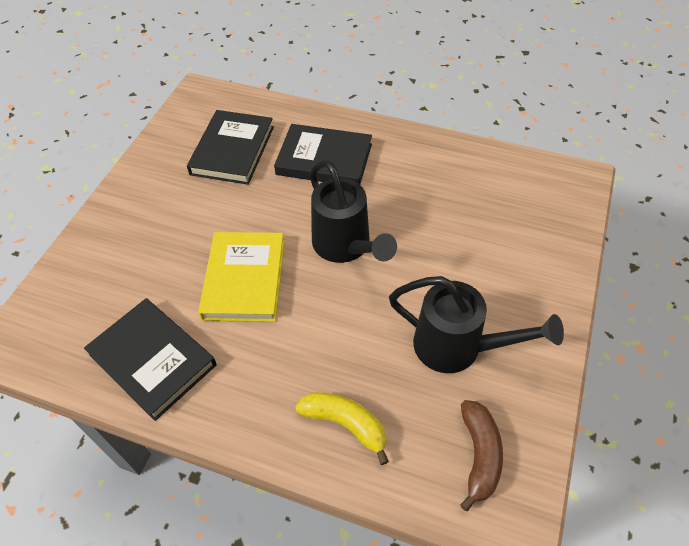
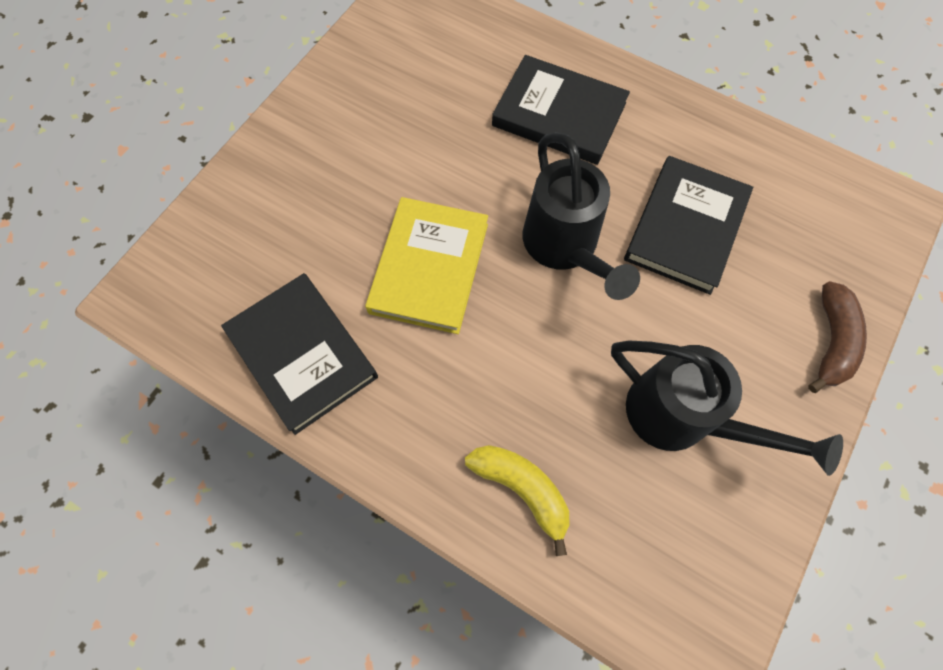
camera: 10 degrees right, 15 degrees up
black book [187,110,274,185] -> black book moved to [624,156,753,295]
brown banana [460,400,503,511] -> brown banana moved to [808,281,867,393]

